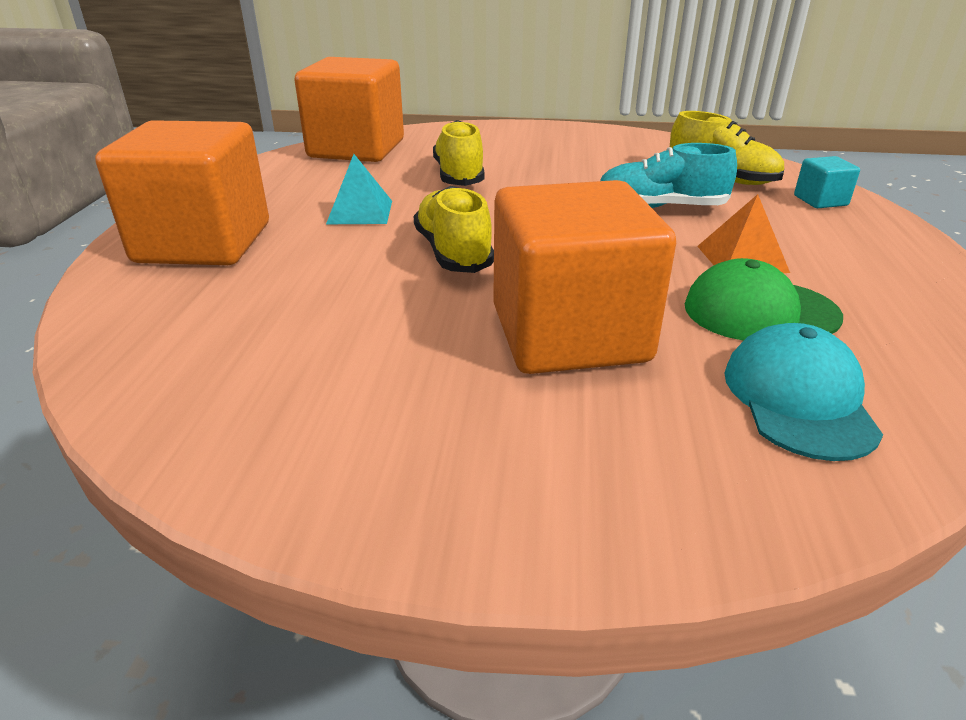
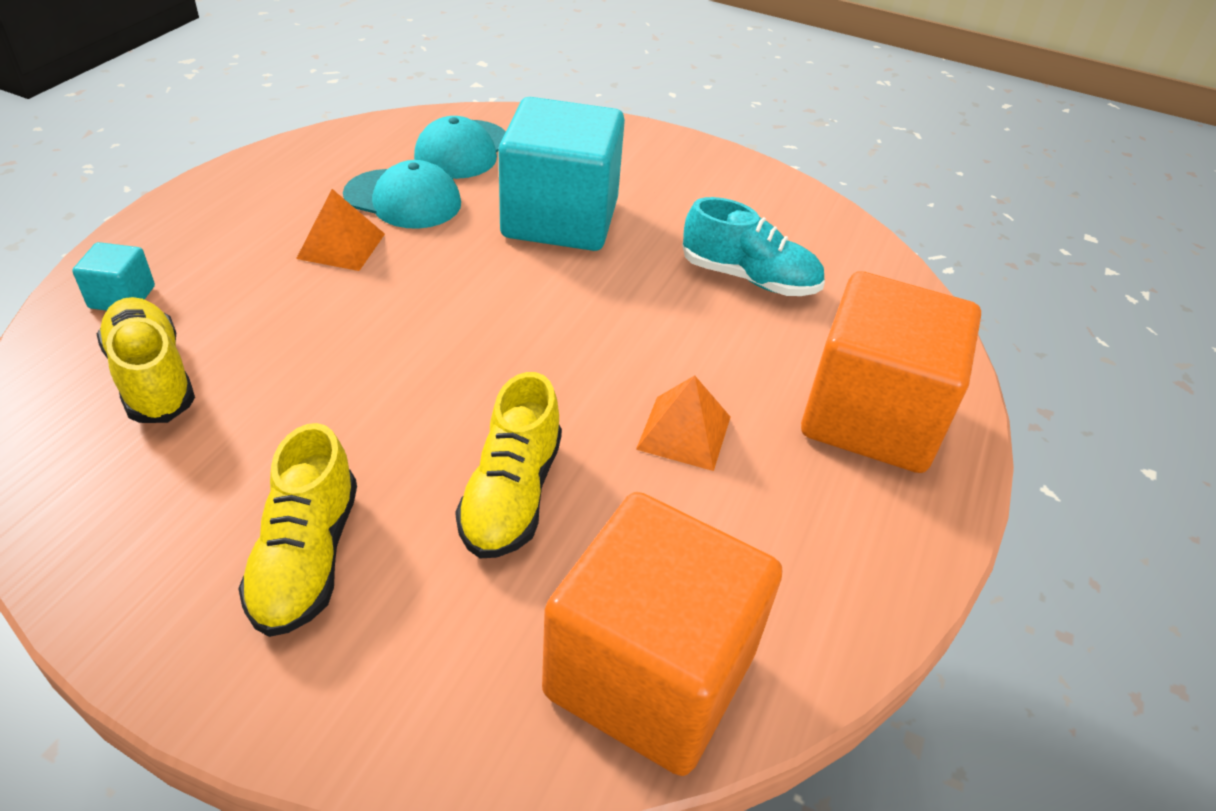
camera: 165 degrees left, 10 degrees up
turquoise pyramid [326,154,392,224] -> orange pyramid [636,375,730,471]
yellow shoe [413,186,494,273] -> yellow shoe moved to [238,423,357,637]
orange cube [493,180,676,374] -> turquoise cube [498,97,625,251]
turquoise shoe [600,143,737,208] -> turquoise shoe moved to [682,197,825,296]
green cap [685,258,843,340] -> turquoise cap [343,160,461,229]

